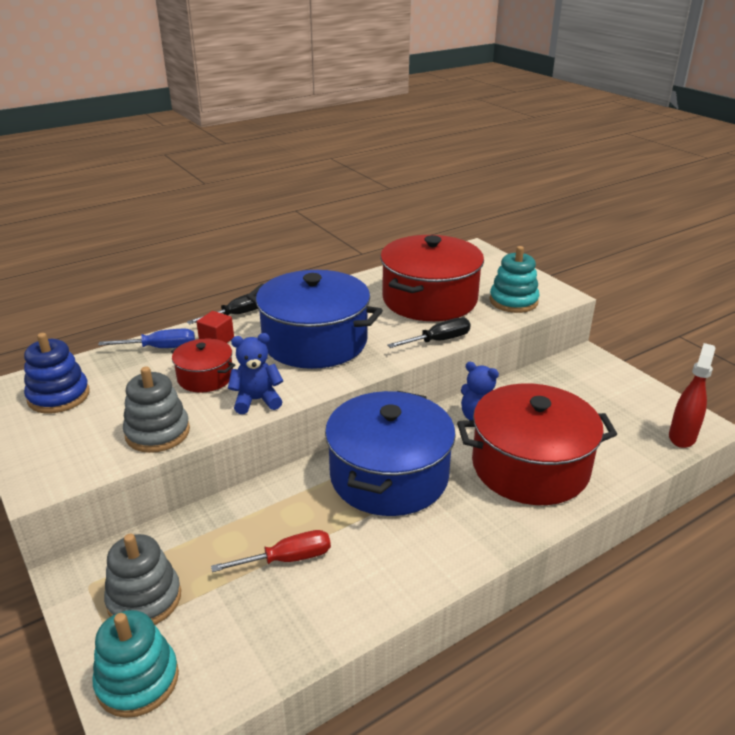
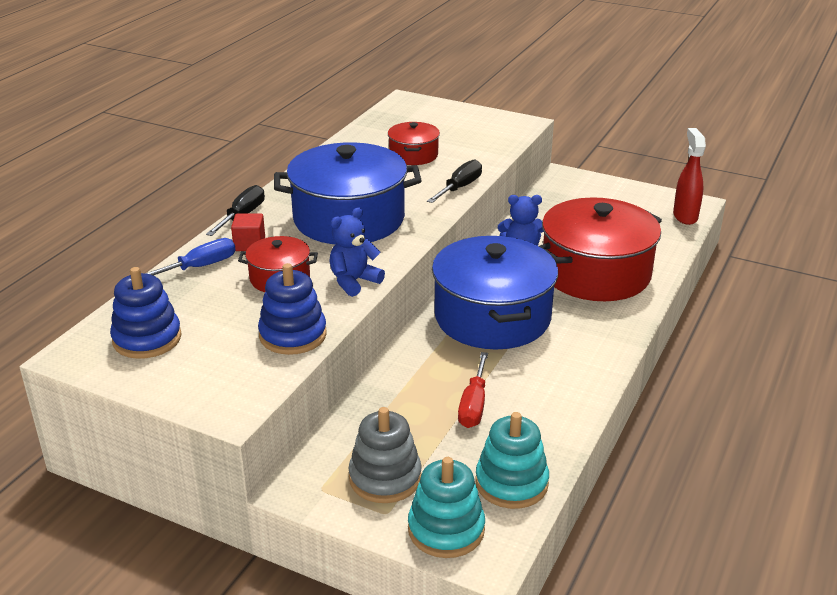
camera: 30 degrees left, 0 degrees up
grey stacking toy [123,366,190,453] -> blue stacking toy [258,263,327,355]
red screwdriver [211,530,331,572] -> red screwdriver turned 150 degrees clockwise [458,352,488,428]
red pot [380,235,484,321] -> red pot [388,122,440,165], size x0.49
turquoise stacking toy [489,246,540,313] -> turquoise stacking toy moved to [475,412,549,509]

